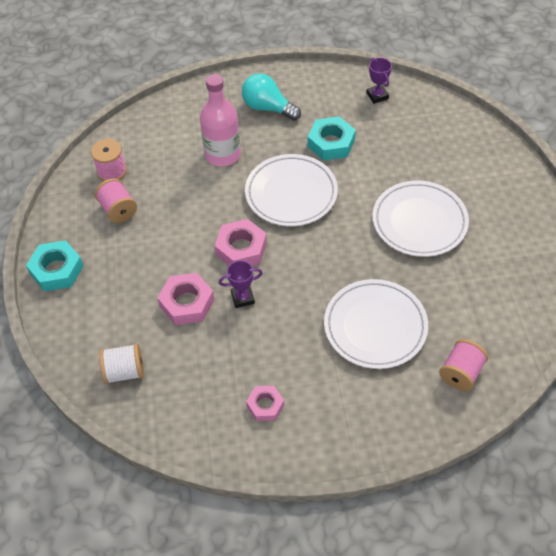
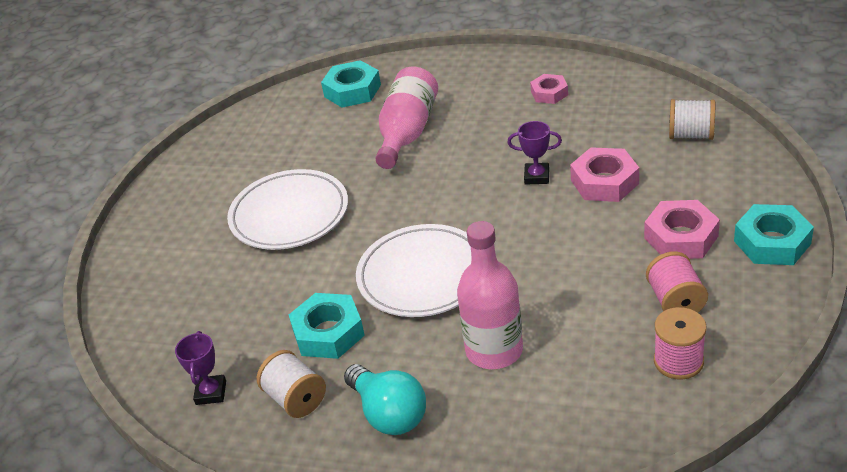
camera: 155 degrees left, 15 degrees down
pink nut [215,219,267,266] -> pink nut moved to [644,200,720,259]
white plate [324,279,428,369] -> pink bottle [375,67,438,169]
pink spool [439,339,488,391] -> turquoise nut [321,60,381,108]
none -> white spool [257,350,326,418]

